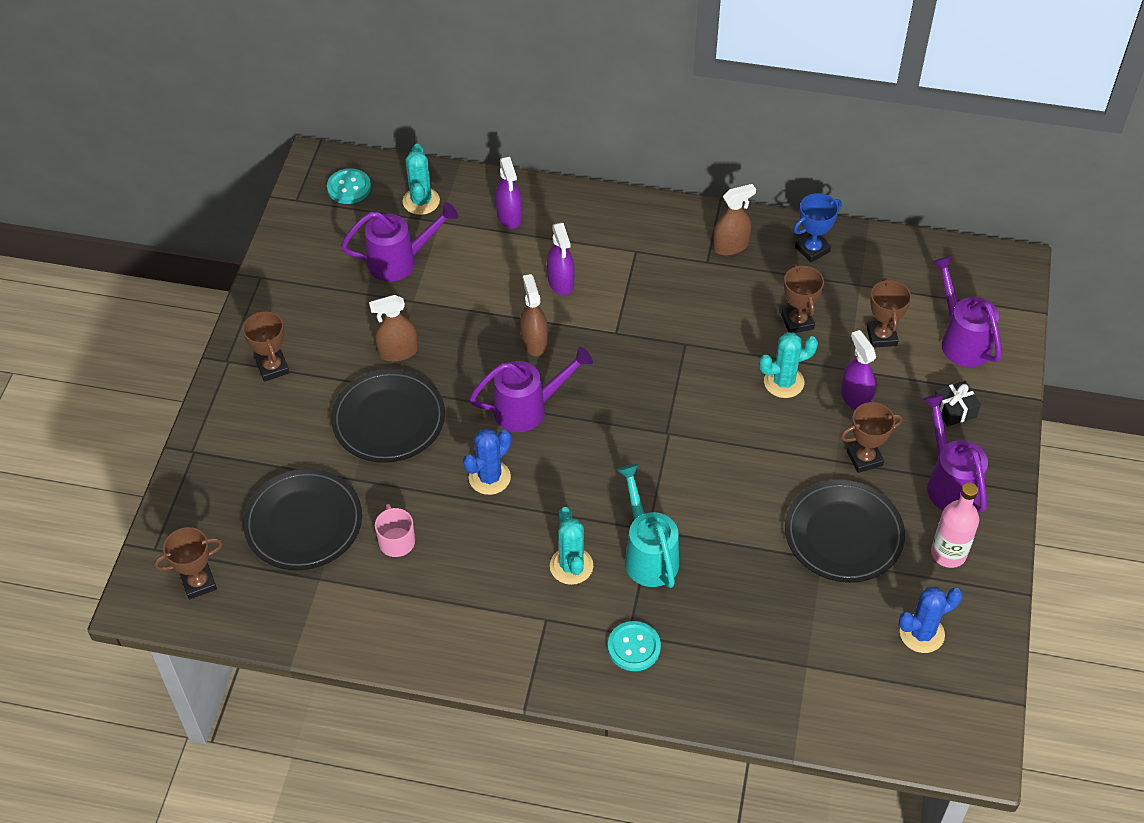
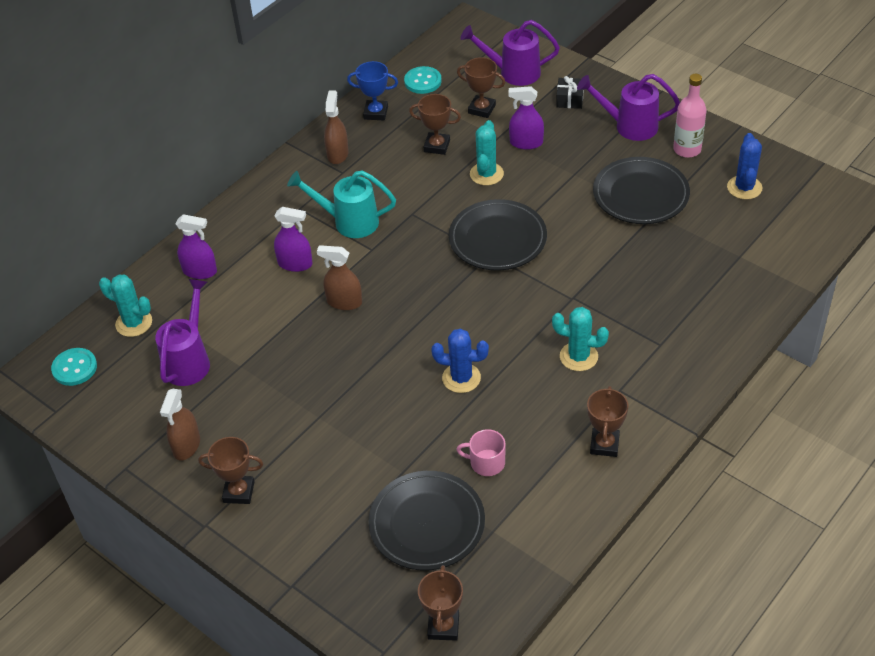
camera: 60 degrees left, 5 degrees down
black plate [331,369,445,463] -> black plate moved to [449,199,547,271]
brown spray bottle [369,295,418,362] -> brown spray bottle moved to [160,389,200,461]
blue cactus [463,428,511,495] -> blue cactus turned 60 degrees counterclockwise [431,328,489,393]
purple watering can [469,347,593,432] -> none
turquoise button [608,621,661,671] -> turquoise button moved to [404,66,442,94]
turquoise watering can [617,464,679,588] -> turquoise watering can moved to [287,170,396,238]
blue trophy [793,193,842,263] -> blue trophy turned 75 degrees counterclockwise [347,61,398,120]
brown trophy [841,402,903,473] -> brown trophy moved to [587,386,628,457]

